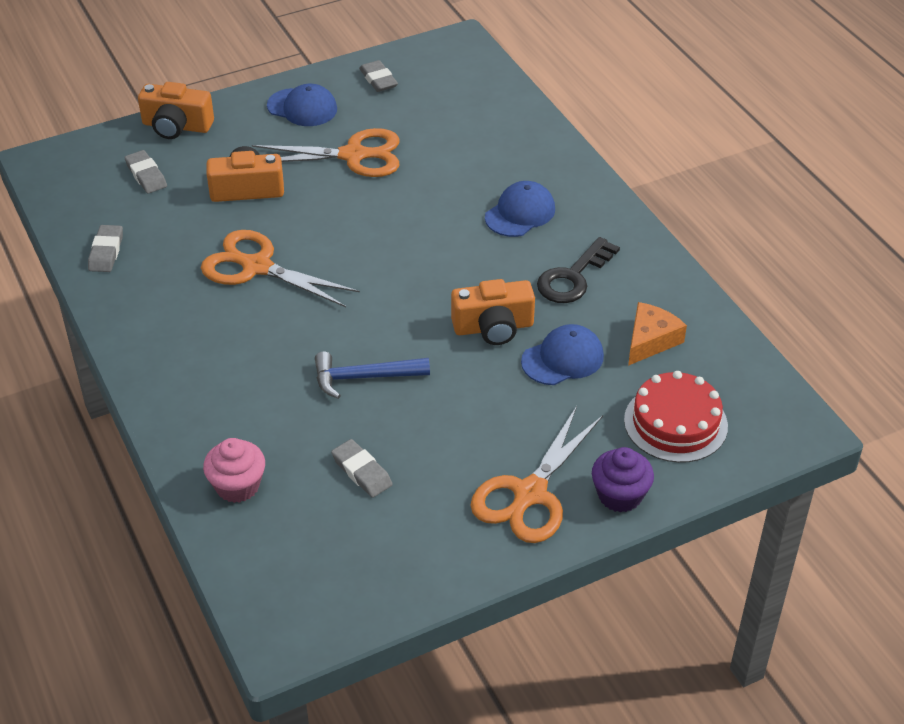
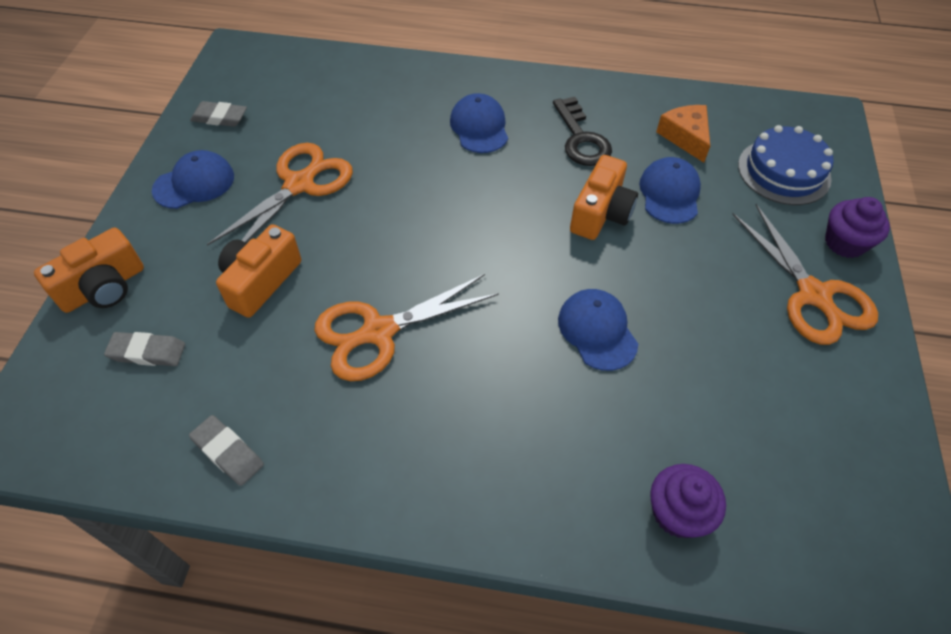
camera: 55 degrees left, 10 degrees up
pink cupcake [203,438,265,503] -> purple cupcake [650,464,726,538]
blue hammer [315,352,430,399] -> blue cap [558,289,638,371]
grey eraser [331,439,393,498] -> none
red cake [624,371,728,463] -> blue cake [738,125,834,205]

